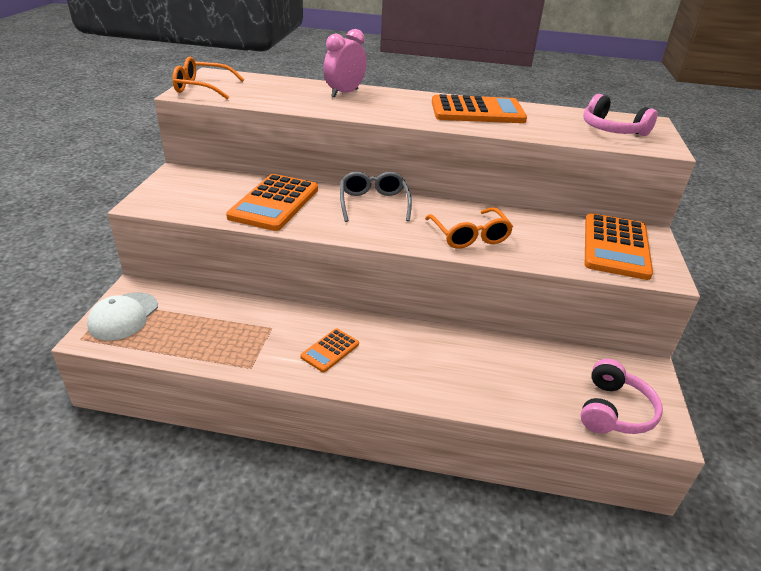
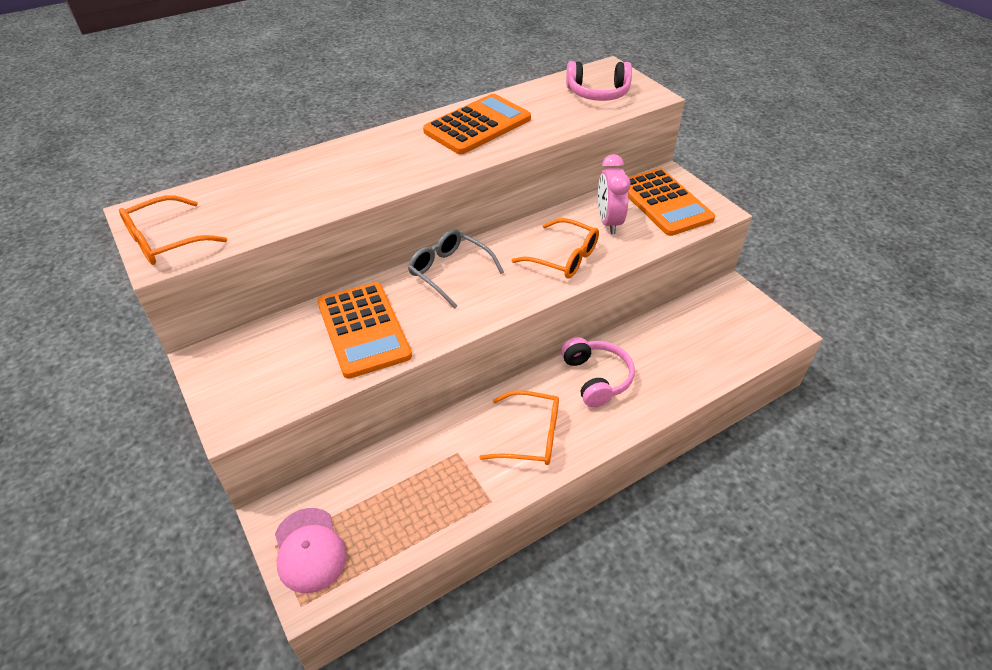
camera: 40 degrees left, 10 degrees up
white cap [87,293,158,341] -> pink cap [275,508,347,593]
orange calculator [300,329,359,372] -> orange glasses [479,390,559,465]
pink clock [323,29,367,97] -> pink clock moved to [598,154,631,234]
pink headphones [580,359,663,434] -> pink headphones moved to [561,337,635,407]

